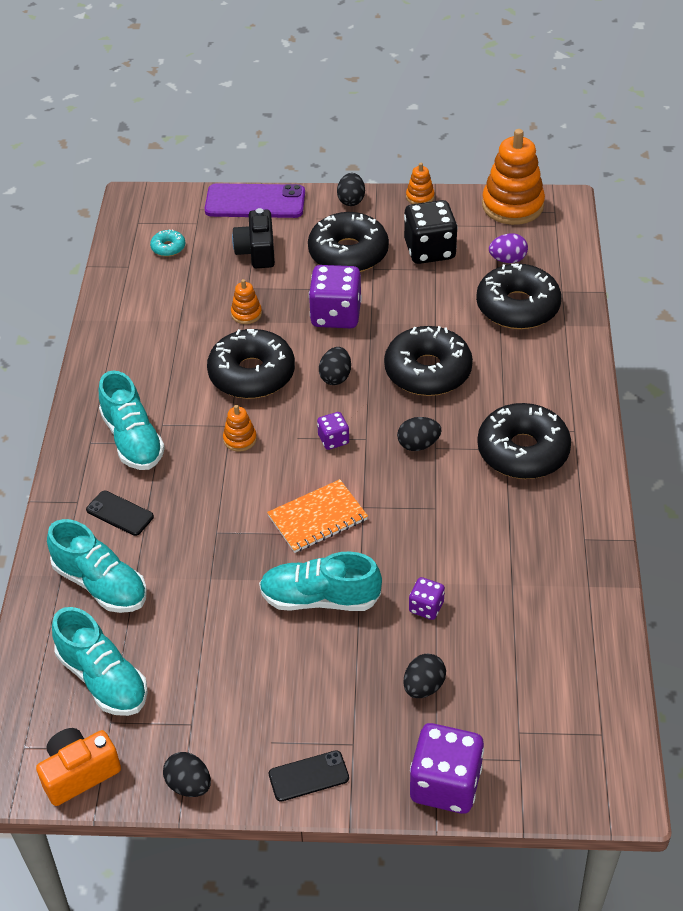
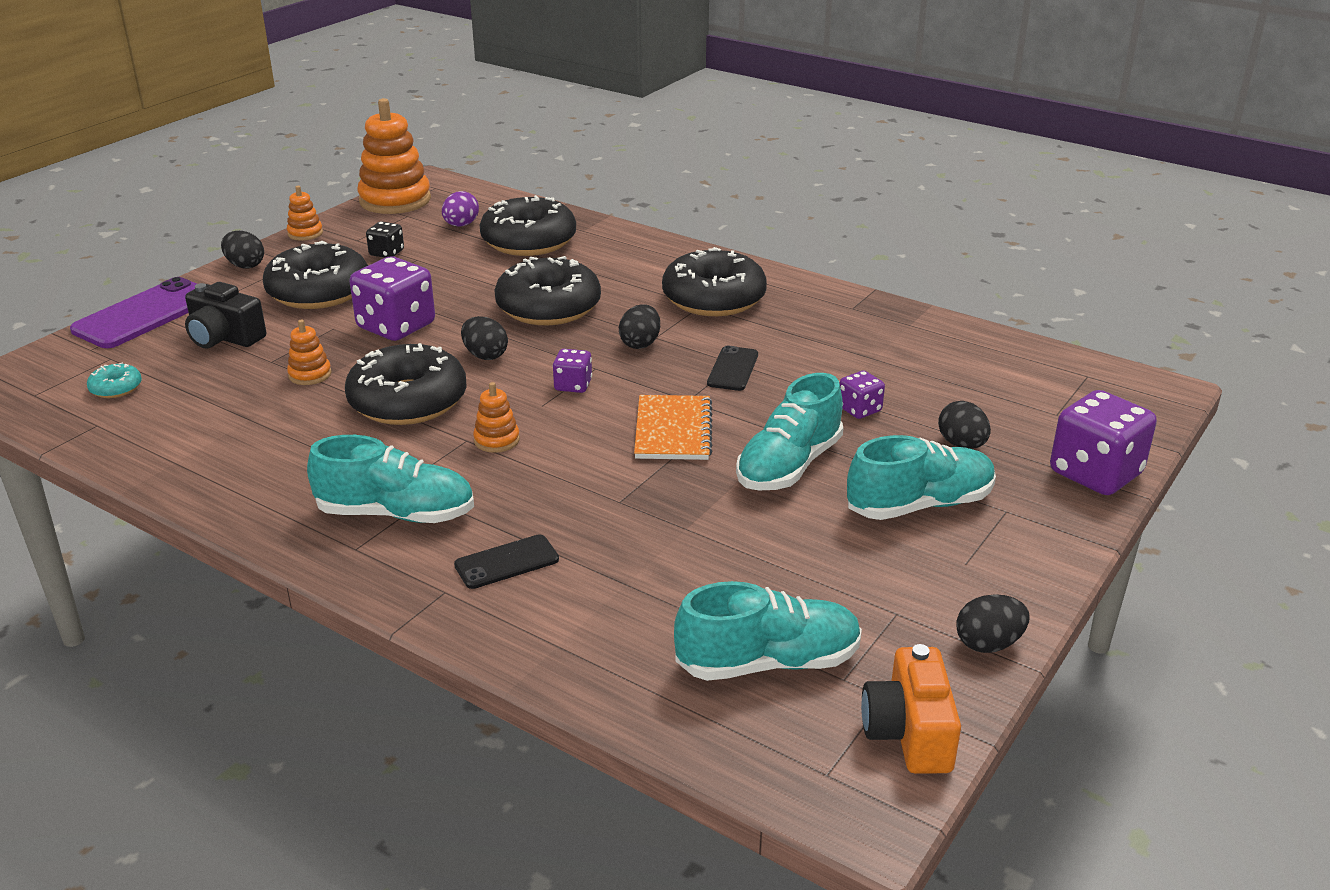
camera: 60 degrees left, 15 degrees down
turquoise shoe [47,519,147,613] -> turquoise shoe moved to [847,435,996,520]
black phone [269,750,349,802] -> black phone moved to [707,345,758,391]
black dice [404,200,458,264] -> black dice [366,221,404,258], size x0.51

